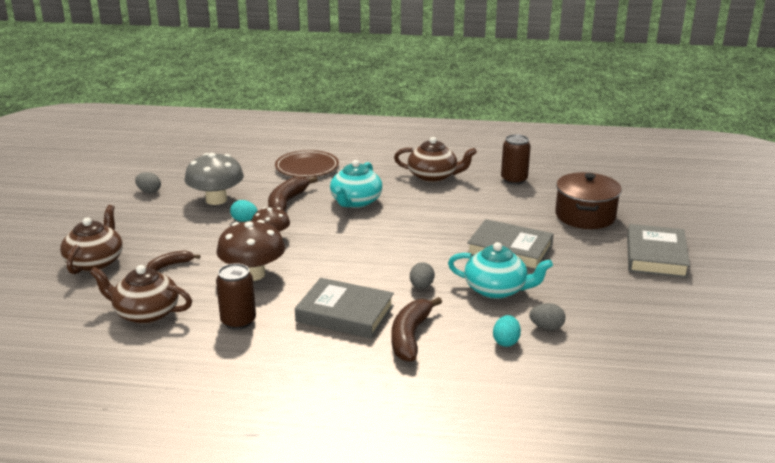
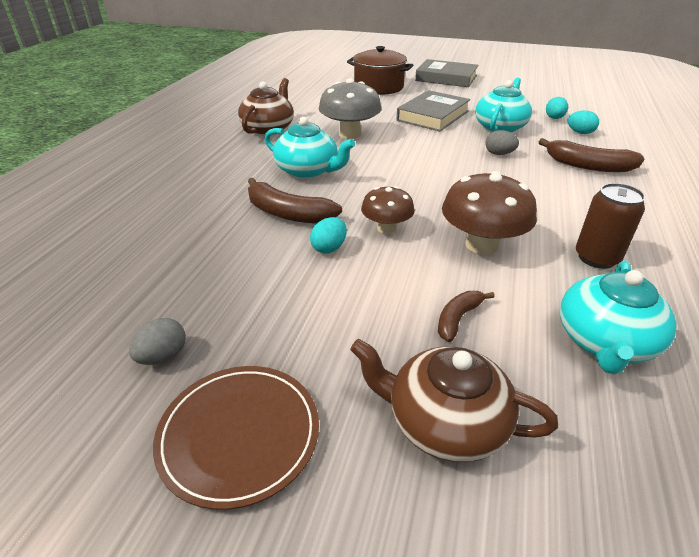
camera: 80 degrees left, 10 degrees up
brown teapot [90,265,192,324] -> turquoise teapot [560,260,676,375]
brown banana [147,251,201,271] -> brown banana turned 60 degrees clockwise [438,291,495,342]
grey mushroom [184,153,244,205] -> grey mushroom moved to [319,78,382,139]
brown plate [275,150,339,177] -> brown plate moved to [153,366,319,510]
grey book [295,278,394,339] -> none
brown can [501,134,531,185] -> none
grey egg [529,303,566,330] -> turquoise egg [546,97,568,119]

